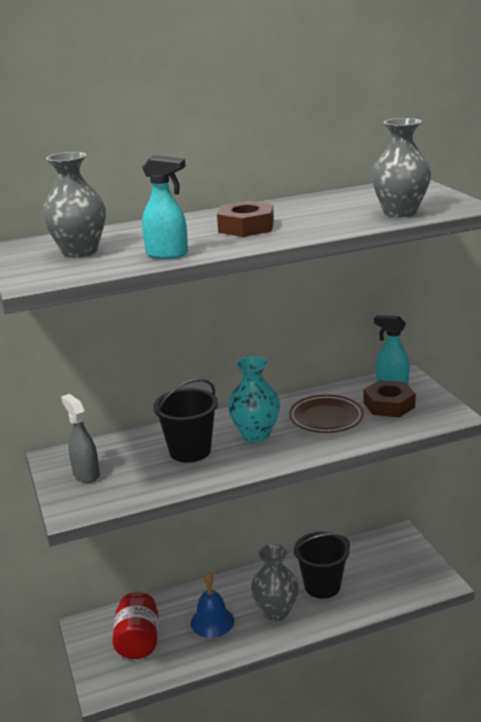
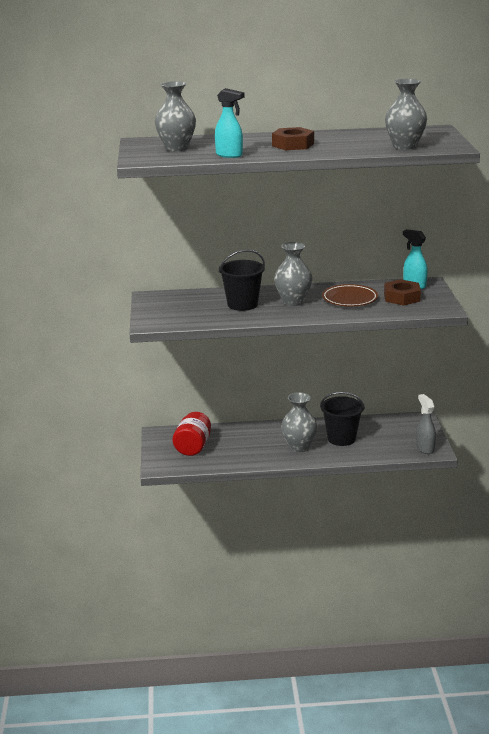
camera: 15 degrees right, 0 degrees up
grey spray bottle [61,394,100,483] -> grey spray bottle moved to [416,394,436,454]
blue bell [191,572,234,638] -> none
turquoise vase [228,356,280,442] -> grey vase [274,242,313,306]

